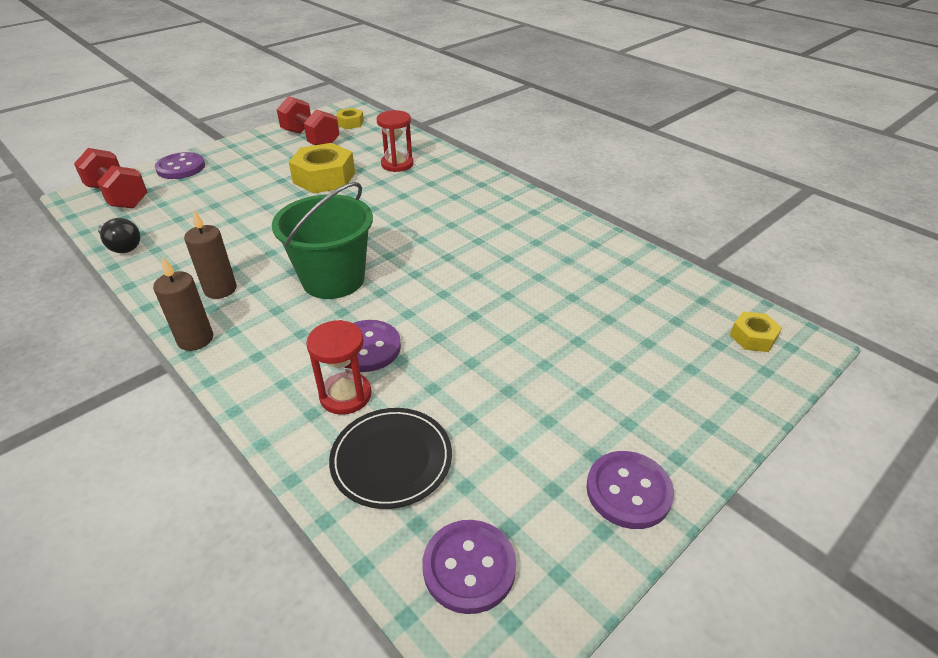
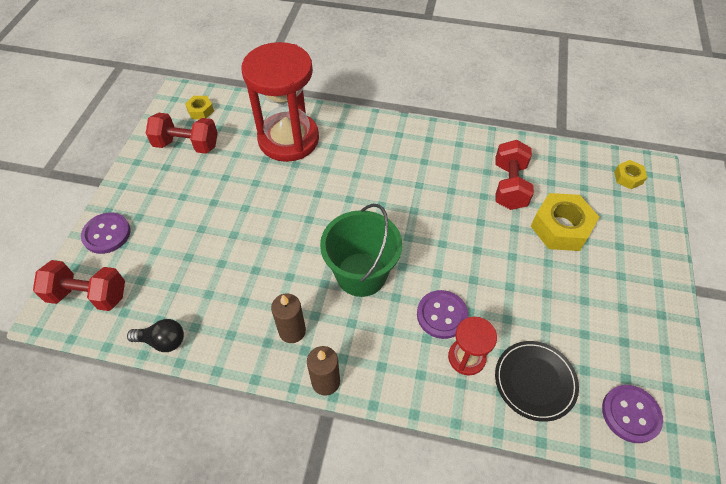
camera: 35 degrees left, 15 degrees up
yellow nut [289,143,355,193] -> yellow nut moved to [531,193,599,251]
red hourglass [377,110,414,172] -> red hourglass [242,42,319,162], size x2.11
purple button [586,451,674,529] -> none
none -> red dumbbell [495,140,534,210]

